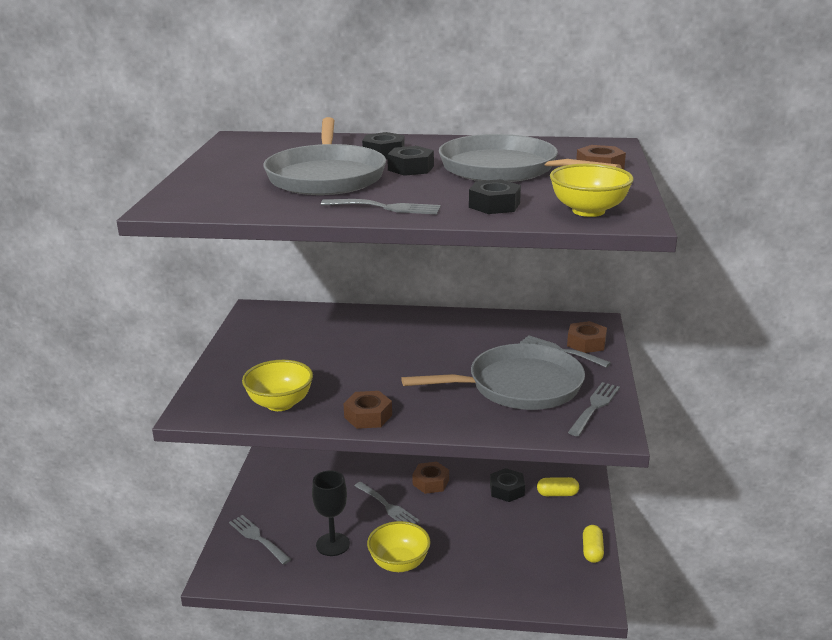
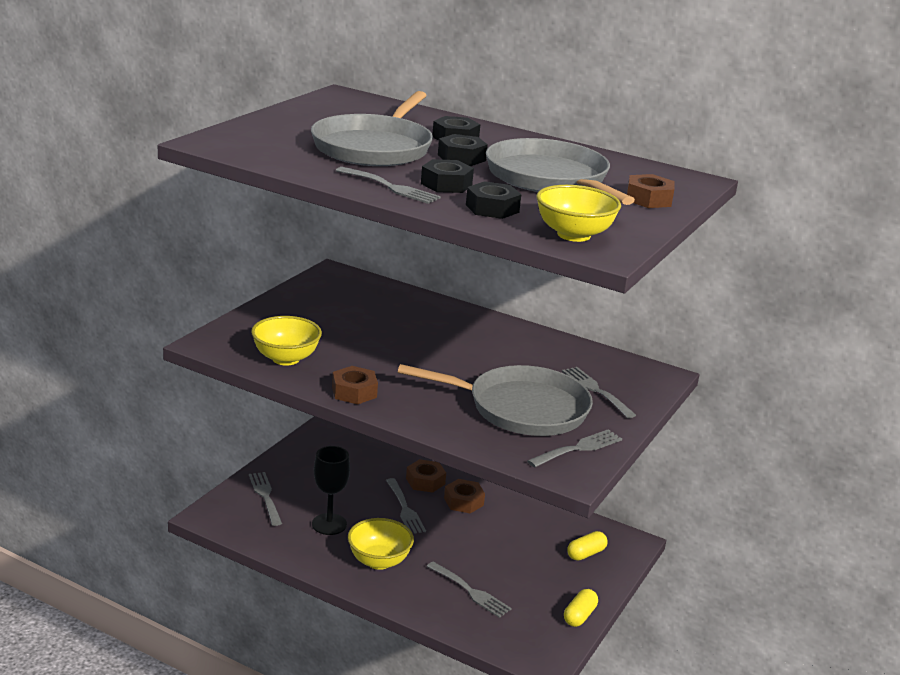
camera: 20 degrees right, 0 degrees up
black nut [490,468,525,502] -> black nut moved to [421,159,474,193]
yellow capsule [537,477,579,496] -> yellow capsule turned 60 degrees counterclockwise [567,531,607,561]
brown nut [567,321,607,353] -> brown nut moved to [406,459,446,493]
none -> grey fork [427,561,511,618]

